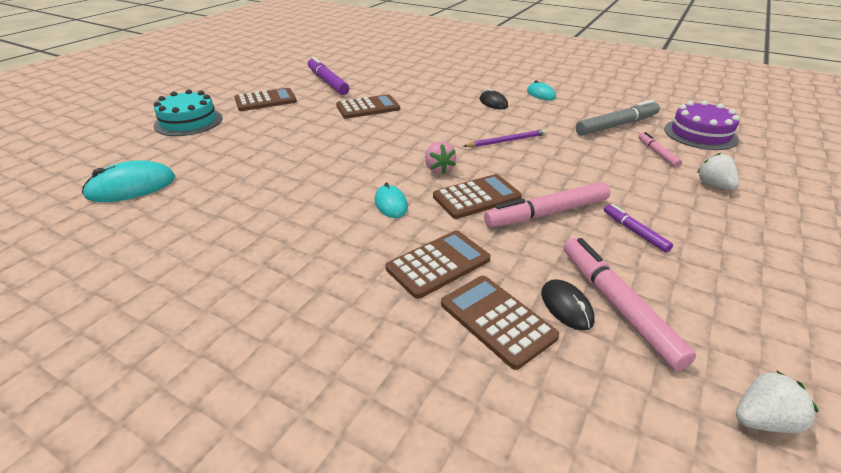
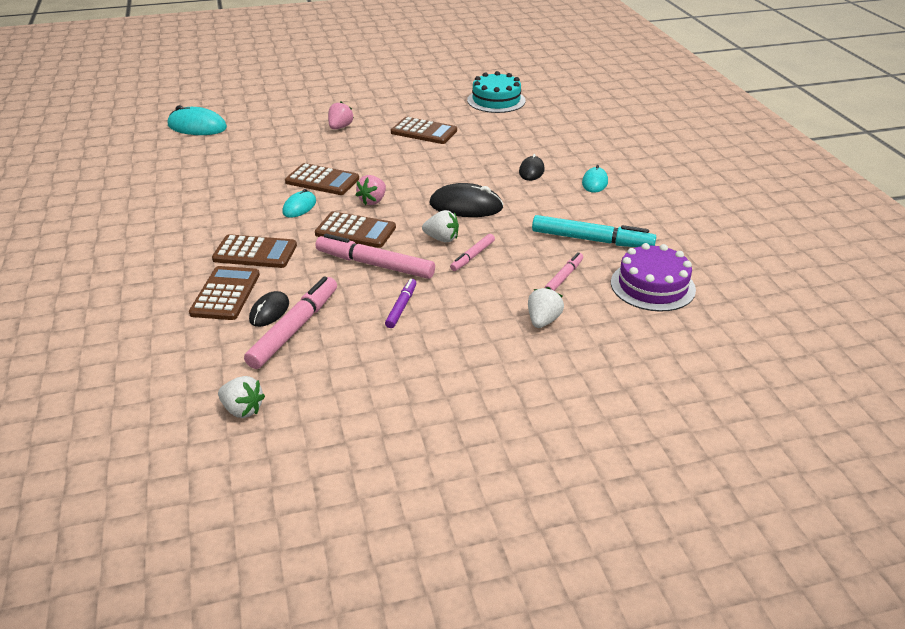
camera: 45 degrees right, 0 degrees up
turquoise cake [153,89,223,136] -> turquoise cake moved to [467,71,526,113]
brown calculator [235,88,297,111] -> brown calculator moved to [285,163,359,195]
purple marker [308,57,349,95] -> none
purple pencil [463,129,547,147] -> black mouse [430,183,504,217]
grey marker [576,100,660,136] -> turquoise marker [532,215,656,247]
none -> pink strawberry [328,102,354,130]
none -> white strawberry [422,210,459,242]
none -> pink marker [450,234,495,271]

